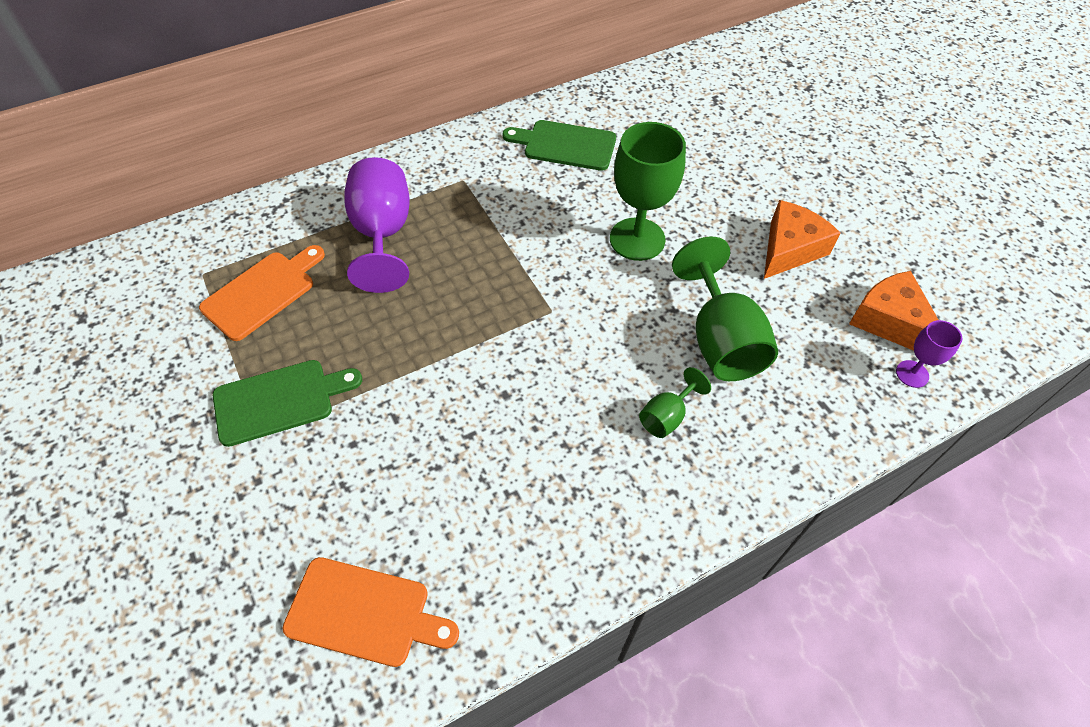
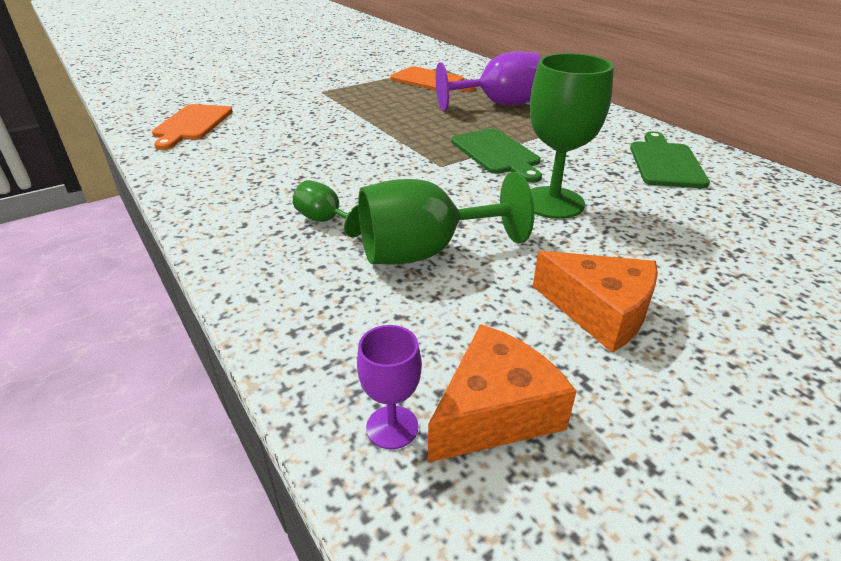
camera: 85 degrees right, 20 degrees down
green cutting board [213,360,362,447] -> green cutting board moved to [451,129,542,183]

